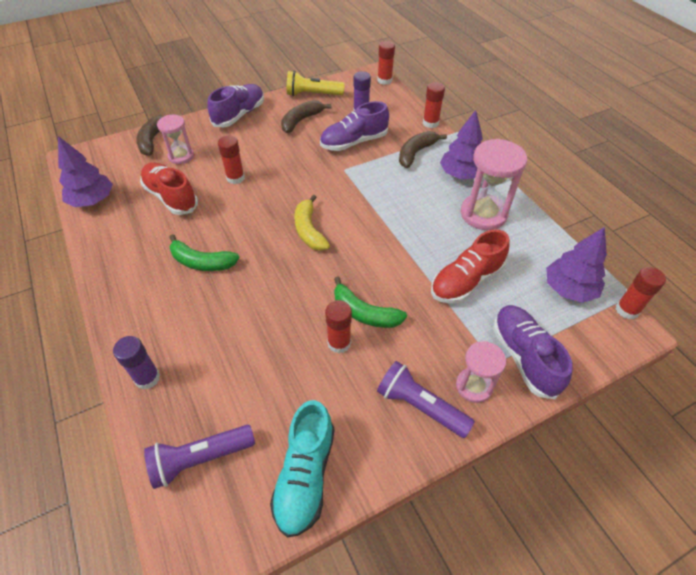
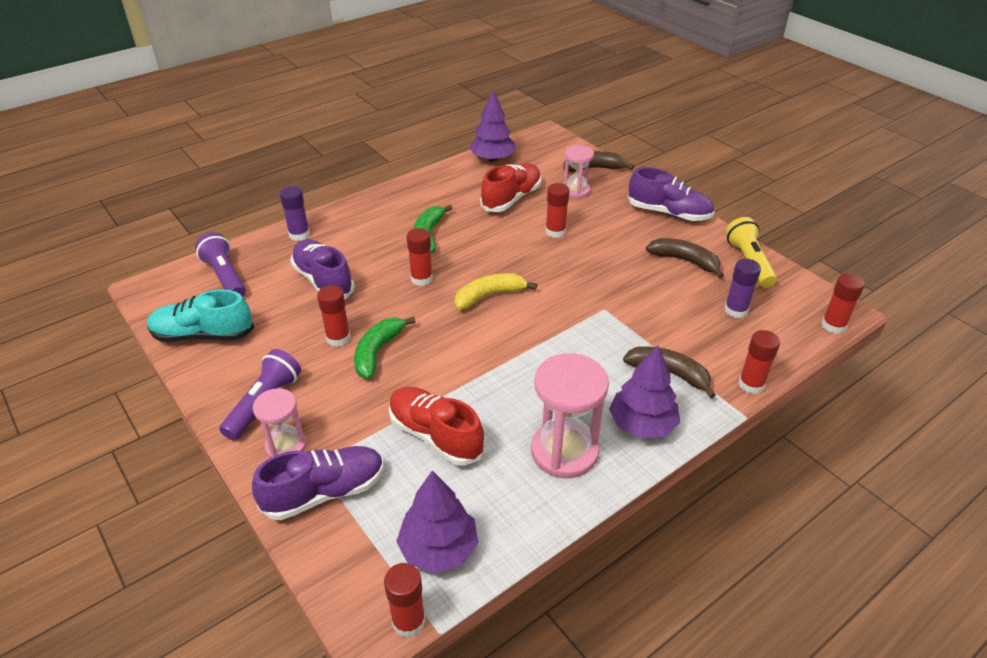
camera: 80 degrees right, 10 degrees down
purple shoe [320,101,389,151] -> purple shoe moved to [290,240,355,299]
none -> red glue stick [406,228,433,286]

